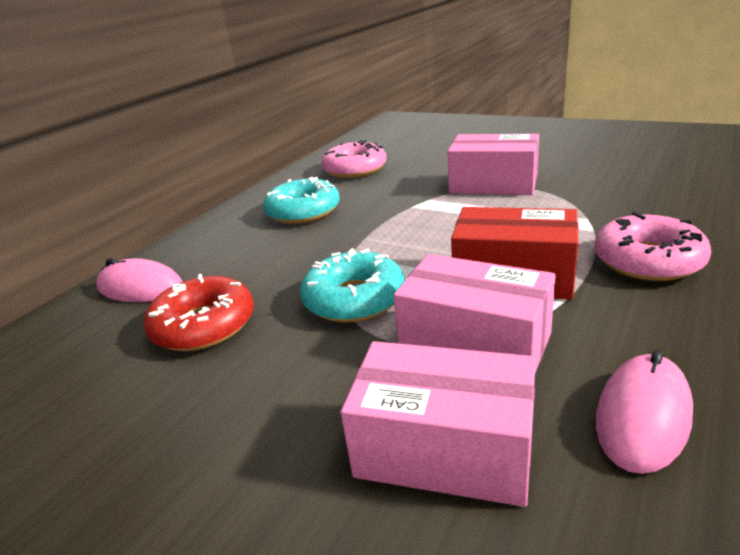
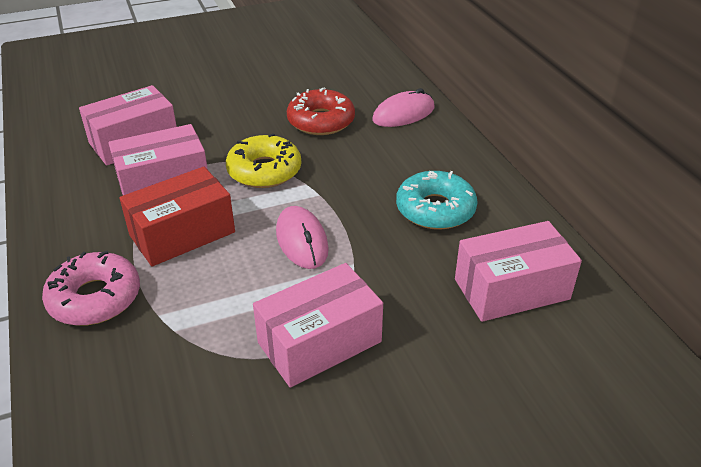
camera: 125 degrees right, 10 degrees up
turquoise donut [300,248,405,323] -> yellow donut [226,133,301,188]
pink donut [321,140,386,178] -> pink box [455,221,582,322]
pink mouse [596,350,693,474] -> pink mouse moved to [276,206,329,269]

